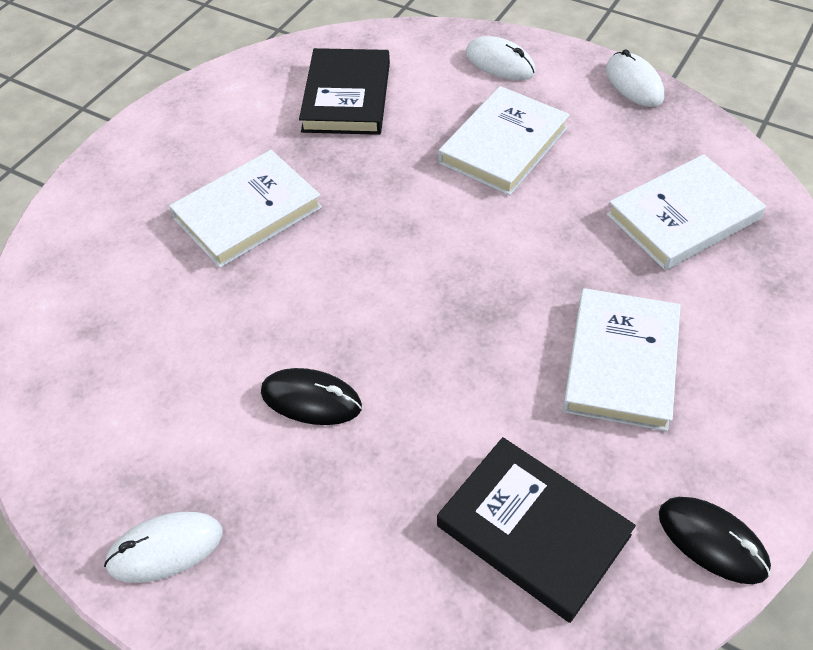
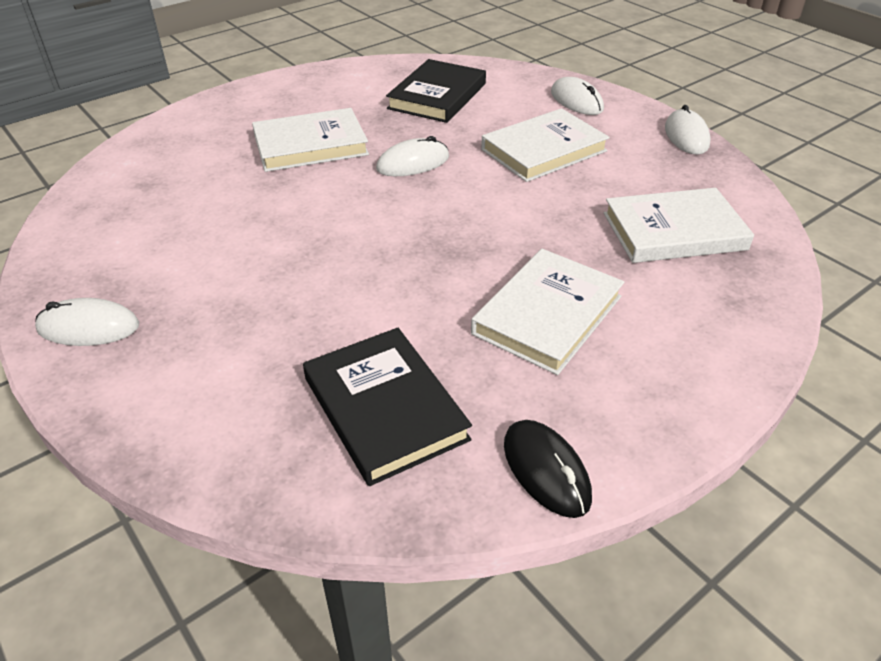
camera: 20 degrees right, 10 degrees down
black mouse [261,368,362,425] -> none
none -> white mouse [376,136,449,176]

